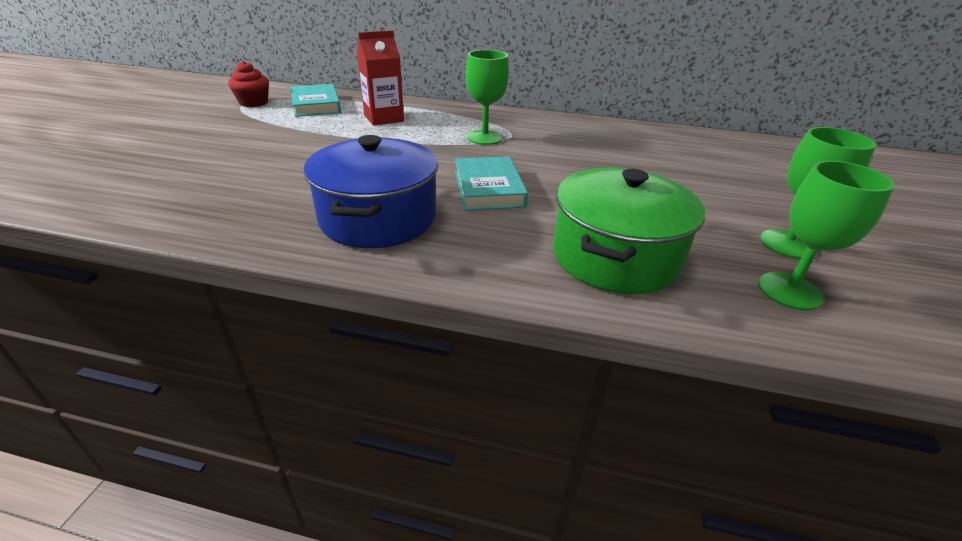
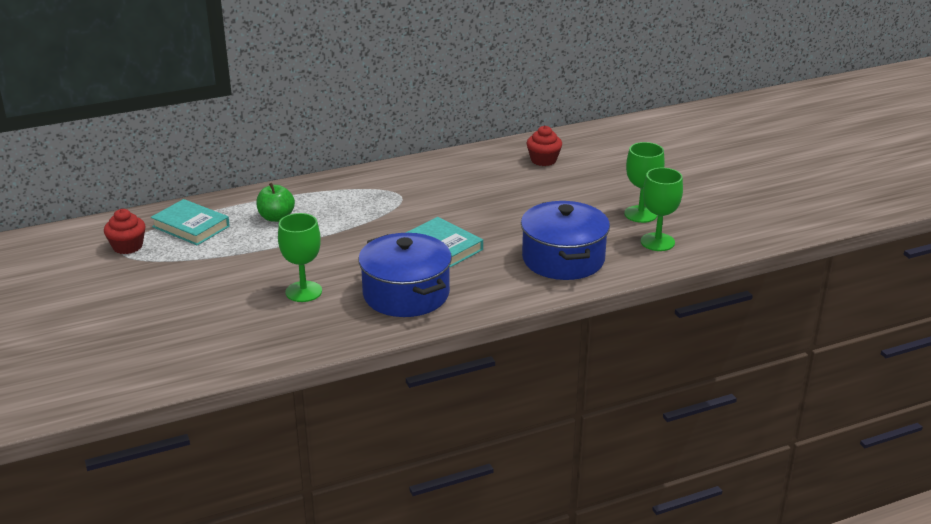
camera: 35 degrees left, 5 degrees down
red carton [357,30,404,126] -> green apple [256,183,295,222]
green goblet [466,50,509,145] -> green goblet moved to [278,213,322,302]
green pot [553,168,705,294] -> blue pot [521,201,610,280]
none -> red cupcake [527,126,562,166]

